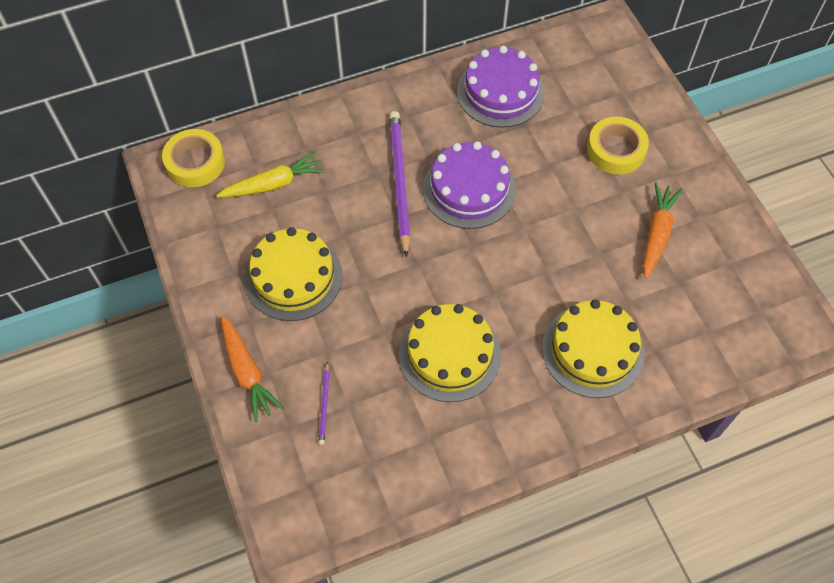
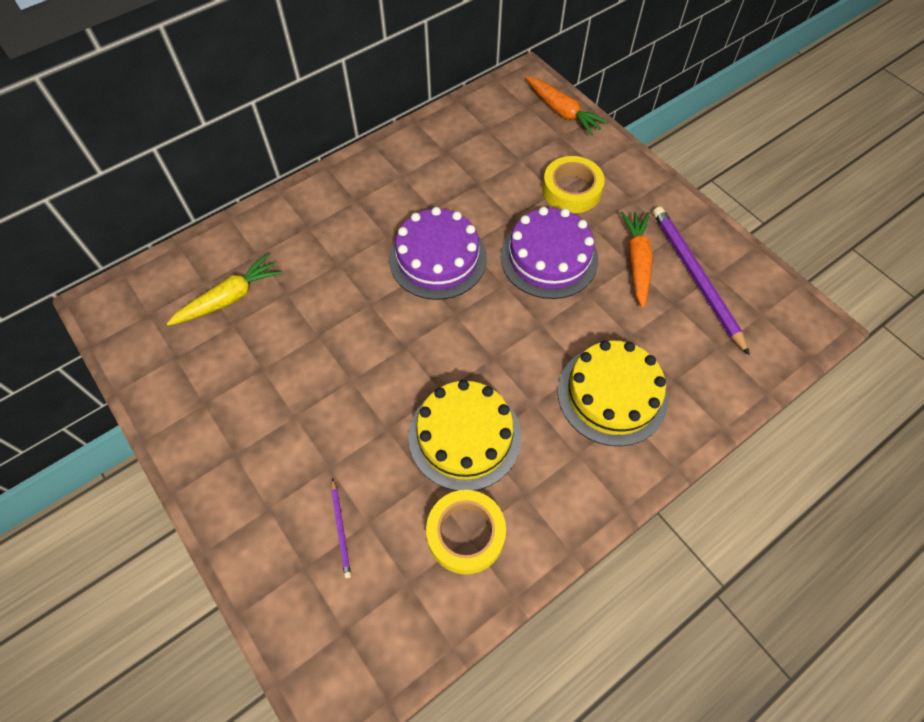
camera: 15 degrees left, 0 degrees up
yellow tape [162,129,225,187] -> yellow tape moved to [426,490,506,574]
orange carrot [221,315,283,422] -> orange carrot moved to [526,76,608,136]
yellow cake [245,227,343,321] -> none
purple pencil [389,111,410,257] -> purple pencil moved to [653,206,750,355]
purple cake [457,46,545,128] -> purple cake moved to [501,207,598,299]

